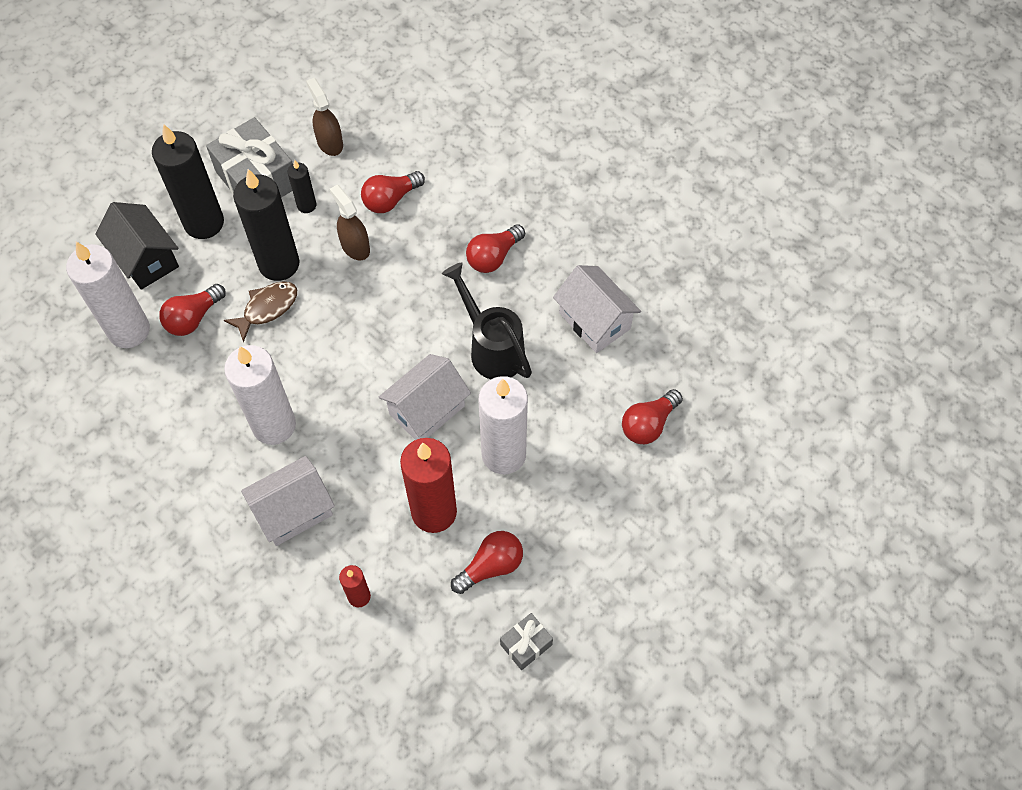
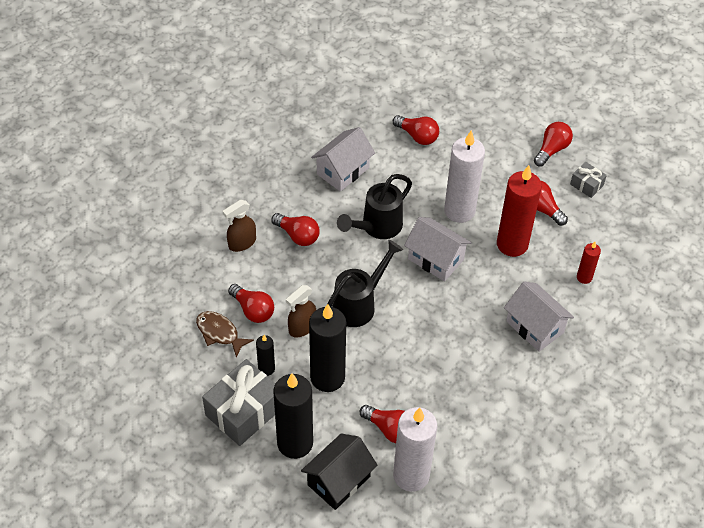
camera: 100 degrees left, 10 degrees down
brown fish [224,281,297,342] -> brown fish moved to [196,311,254,358]
white candle [224,345,296,445] -> none
brown spray bottle [306,78,343,156] -> brown spray bottle moved to [223,200,256,252]
none -> black watering can [328,240,403,327]
none -> red light bulb [534,122,573,167]

